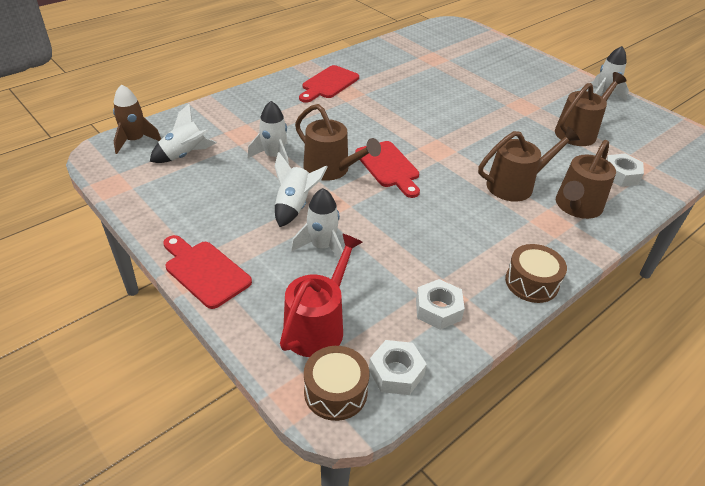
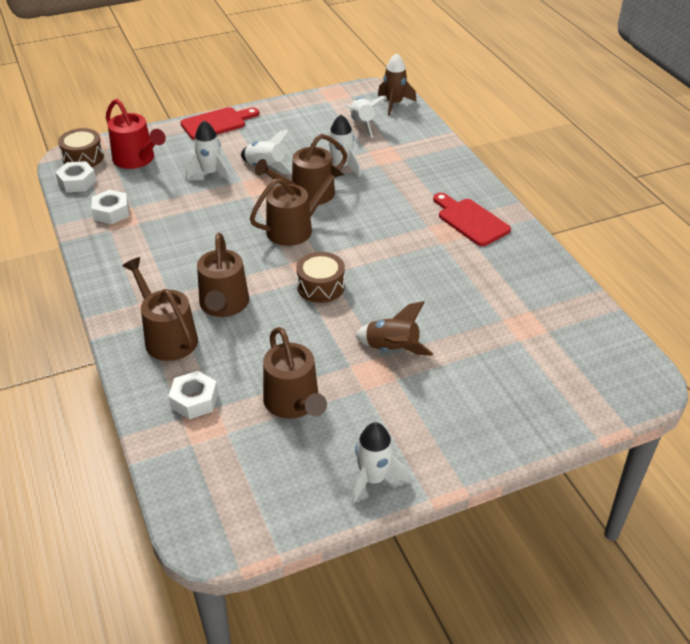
camera: 110 degrees right, 0 degrees up
red cutting board [355,141,420,198] -> brown watering can [250,164,344,246]
brown drum [505,244,567,303] -> brown drum moved to [296,252,345,303]
none -> brown rocket [355,301,433,356]

